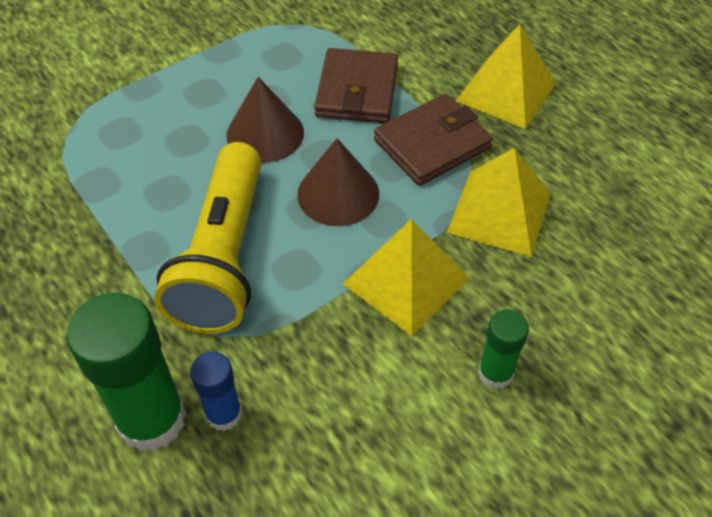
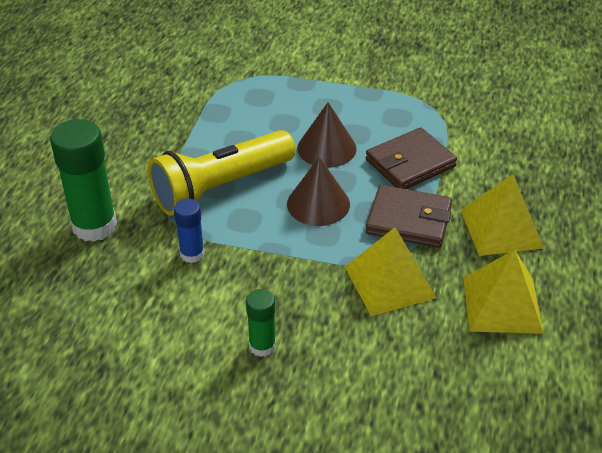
camera: 50 degrees right, 10 degrees down
blue glue stick [190,352,242,431] -> blue glue stick moved to [174,199,205,263]
yellow pyramid [343,219,469,336] -> yellow pyramid moved to [463,250,543,334]

